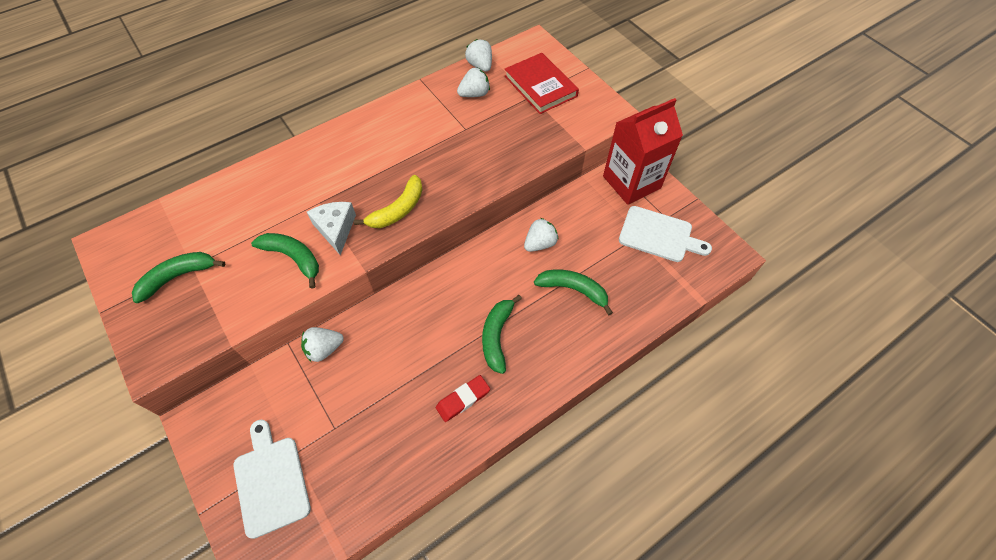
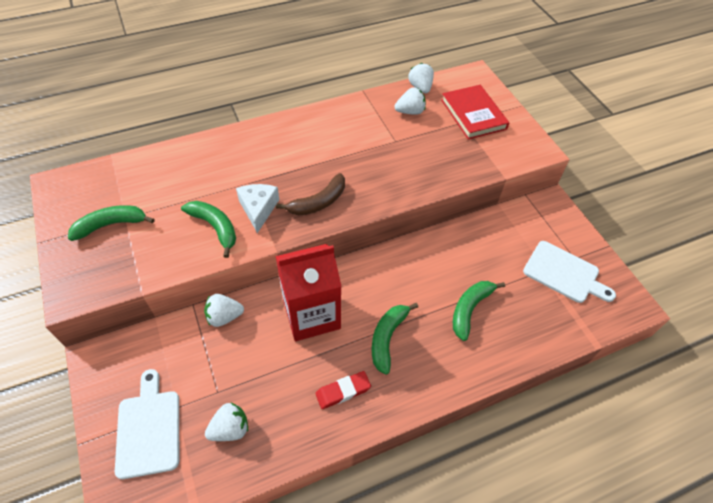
camera: 10 degrees right, 5 degrees down
yellow banana [354,175,423,228] -> brown banana [276,173,345,216]
white strawberry [524,218,558,252] -> white strawberry moved to [205,403,248,441]
green banana [534,270,613,315] -> green banana turned 90 degrees counterclockwise [453,281,505,341]
red carton [603,98,683,205] -> red carton moved to [275,244,342,341]

